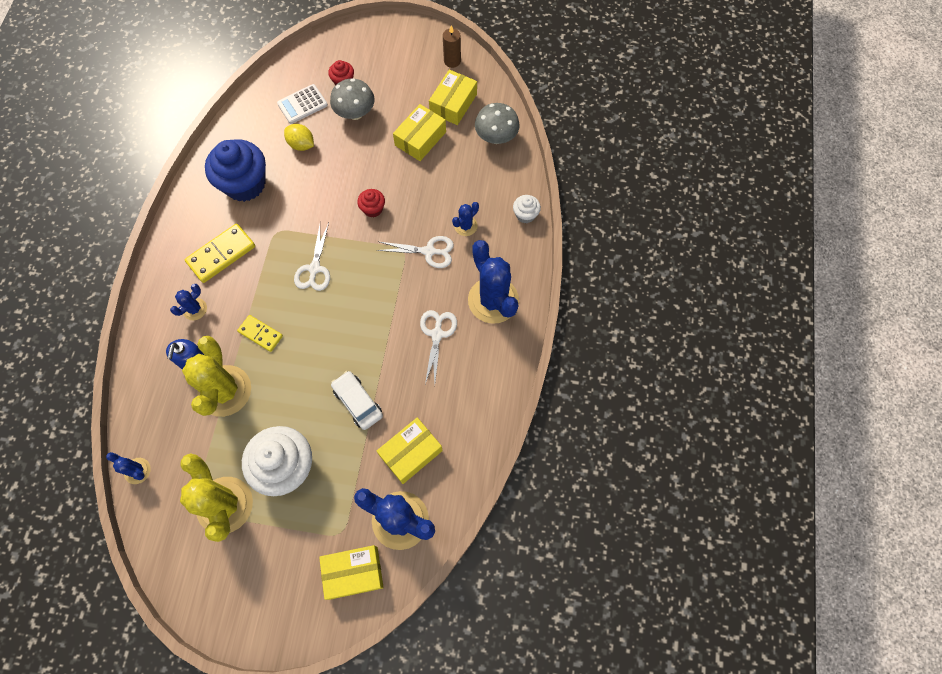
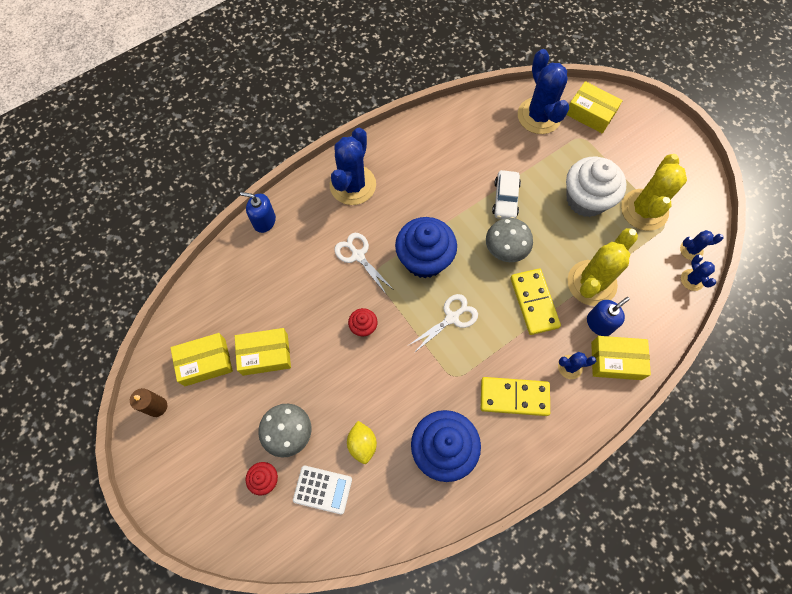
camera: 135 degrees left, 0 degrees up
yellow domino [237,315,283,352] -> yellow domino [510,268,561,335], size x1.59
yellow box [377,418,443,484] -> yellow box moved to [591,336,651,380]
white scissors [420,310,457,384] -> none
blue cactus [452,202,479,236] -> blue cactus moved to [680,230,723,260]
grey mushroom [475,103,520,144] -> grey mushroom moved to [486,218,533,262]
white cupcake [513,195,541,223] -> blue soap dispenser [240,192,276,233]
none -> blue cupcake [395,217,457,278]

